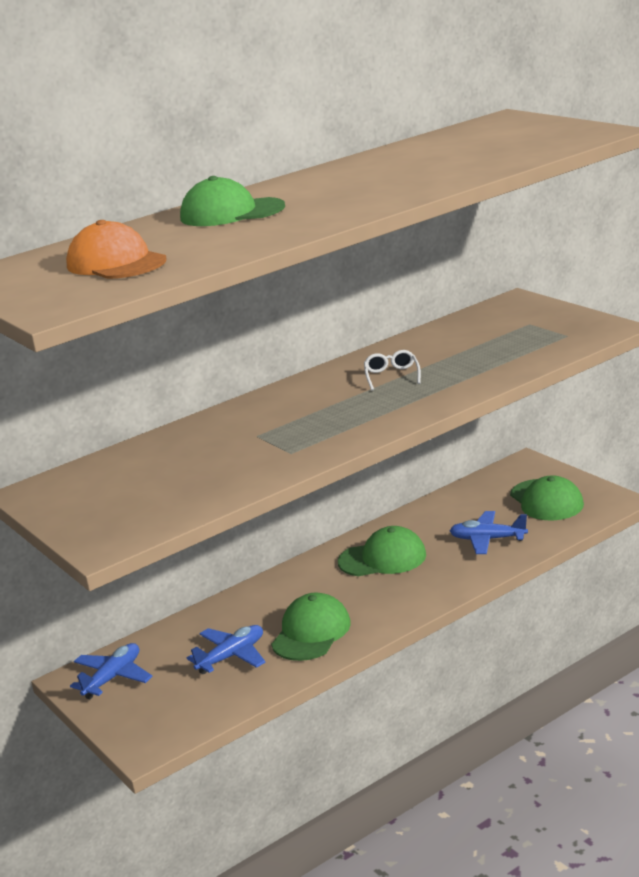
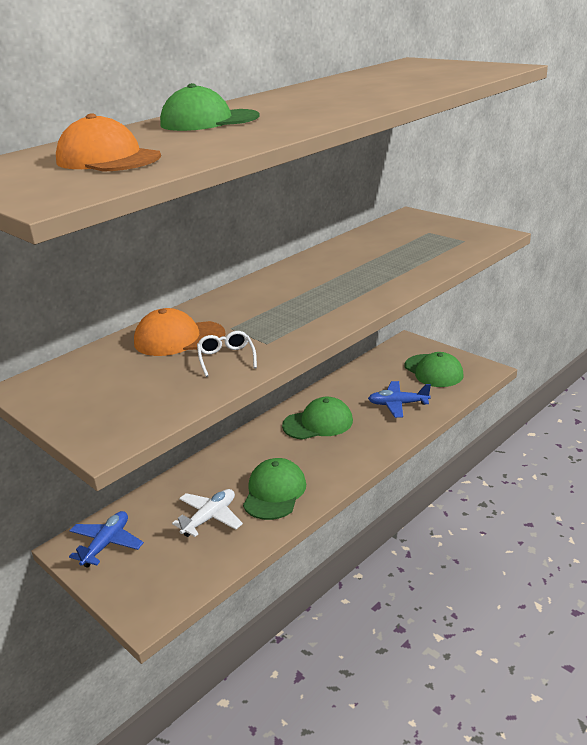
camera: 10 degrees left, 5 degrees up
blue plane [187,625,265,674] -> white plane [172,489,243,537]
white glasses [364,350,421,390] -> white glasses moved to [197,331,257,377]
none -> orange cap [134,308,226,356]

